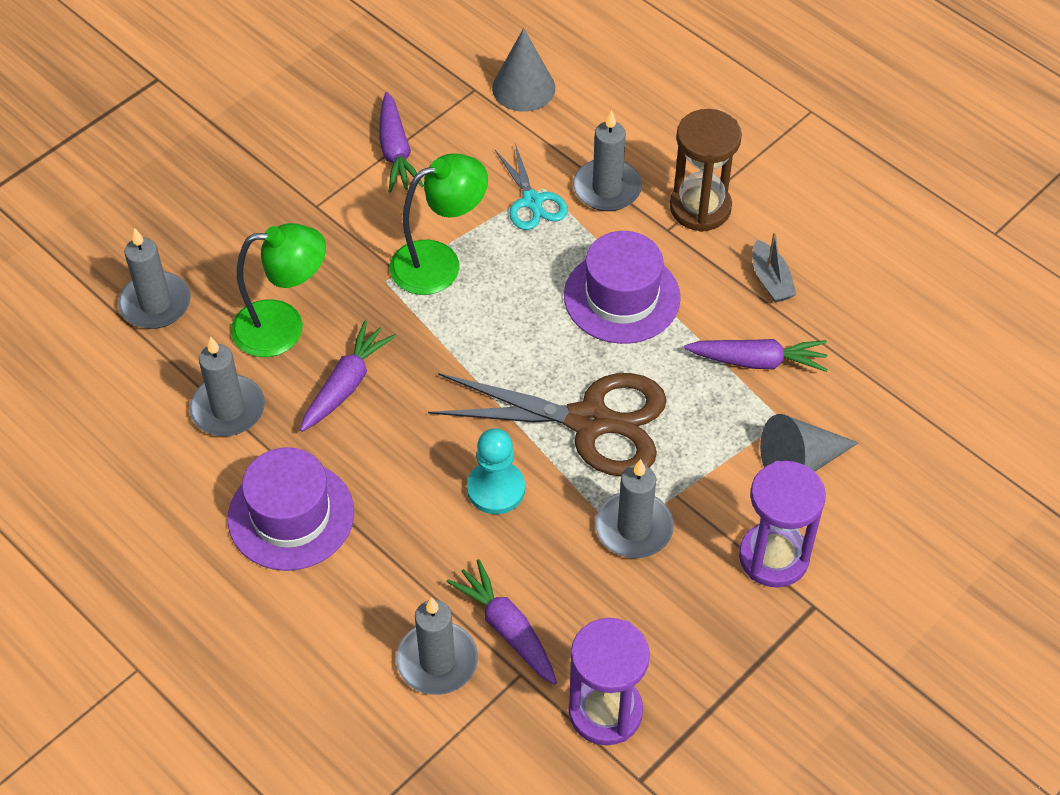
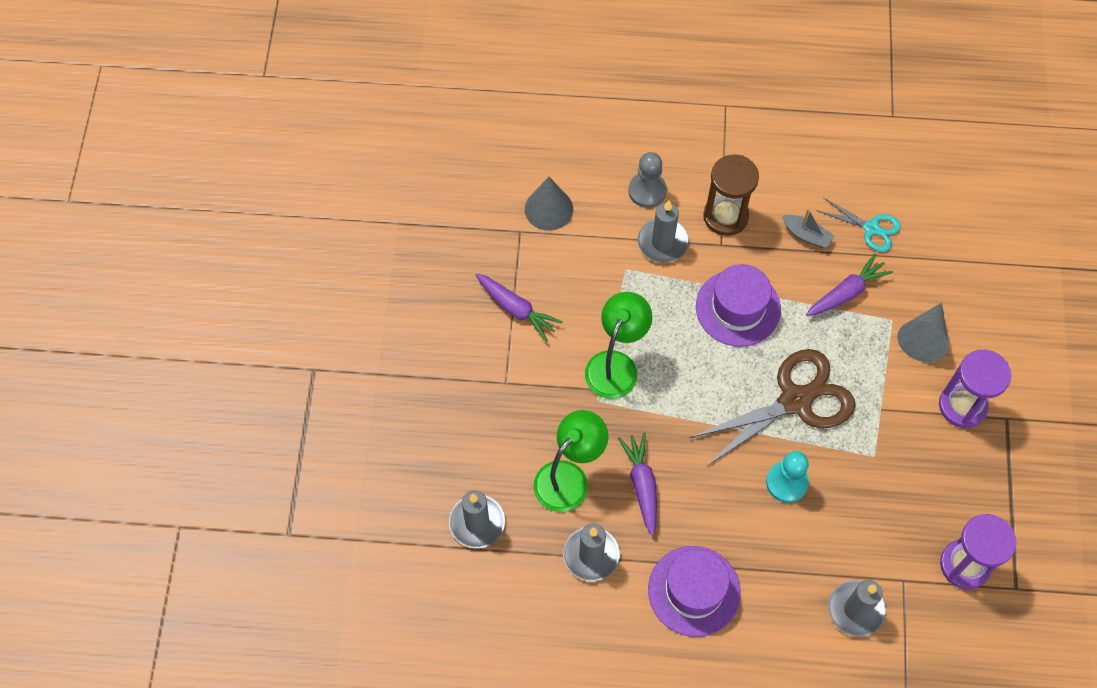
camera: 40 degrees left, 10 degrees up
purple carrot [446,559,557,685] -> none
turquoise scissors [495,144,568,230] -> turquoise scissors moved to [816,197,901,252]
grey candle [595,459,674,558] -> none
none -> grey pawn [628,152,667,208]

